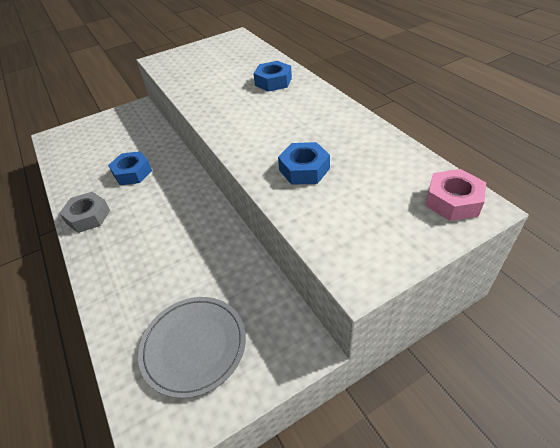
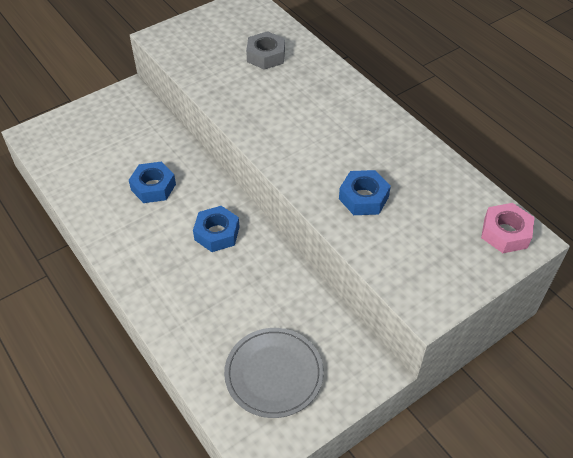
camera: 10 degrees left, 5 degrees up
grey nut [59,192,110,233] -> grey nut moved to [246,31,285,70]
blue nut [253,61,292,92] -> blue nut moved to [193,206,240,252]

